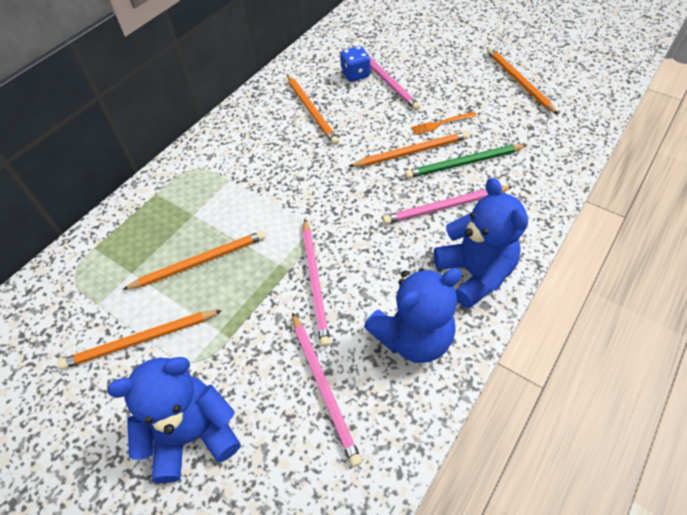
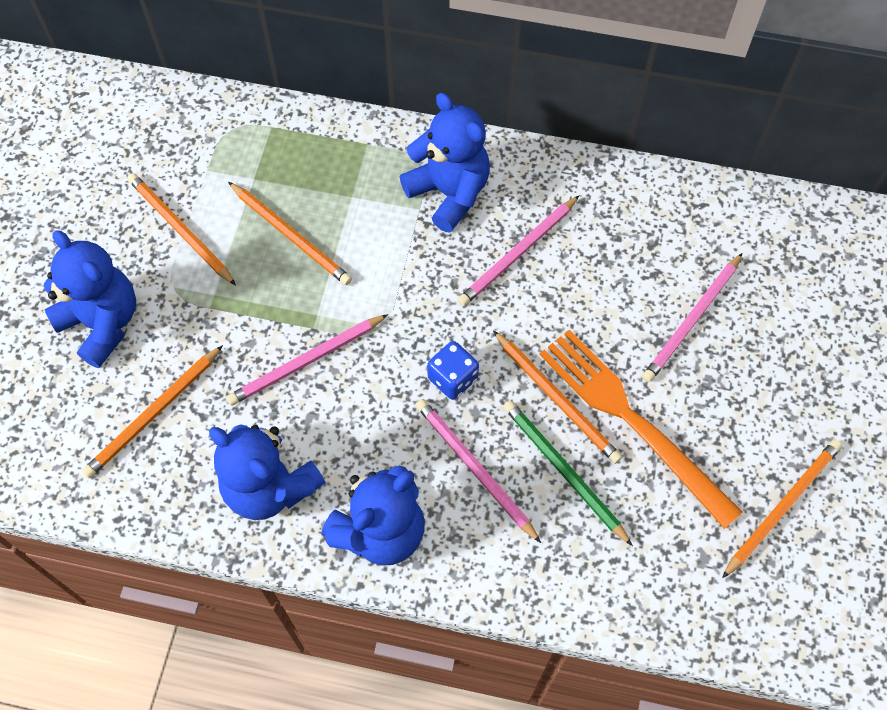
camera: 65 degrees right, 10 degrees up
orange pencil [287,75,339,145] -> orange pencil moved to [82,345,223,478]
pink pencil [292,312,362,467] -> pink pencil moved to [458,195,580,306]
blue dice [340,46,370,82] -> blue dice moved to [427,341,479,400]
orange fork [411,112,477,135] -> orange fork [539,330,742,529], size x2.42
none -> blue teddy bear [400,93,490,233]

